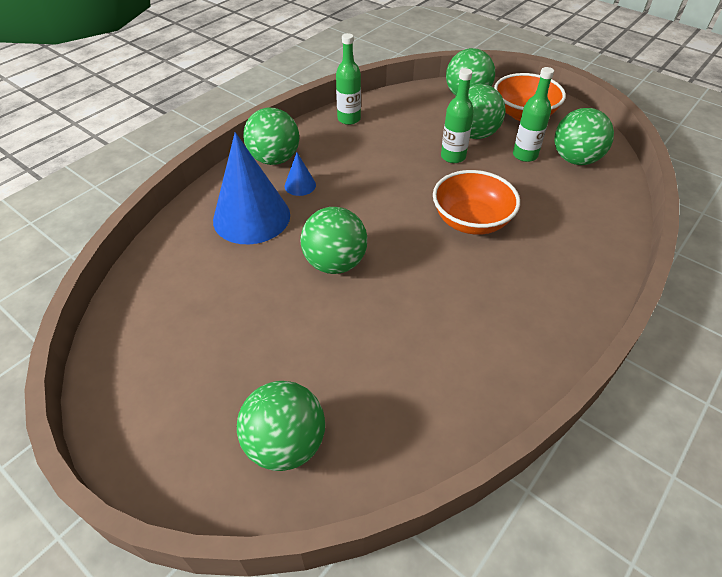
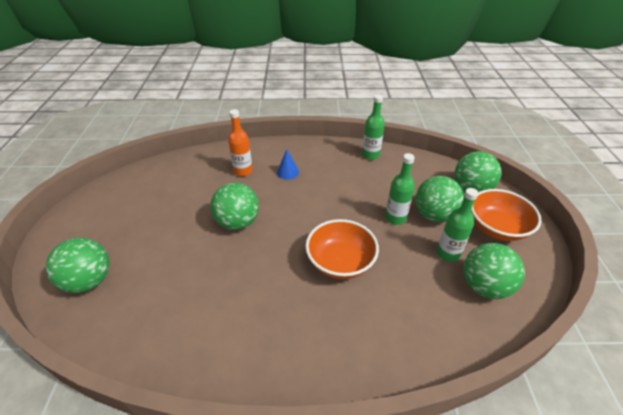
camera: 50 degrees right, 5 degrees down
blue cone [213,132,290,244] -> orange bottle [228,109,253,176]
green ball [243,108,299,165] -> none

